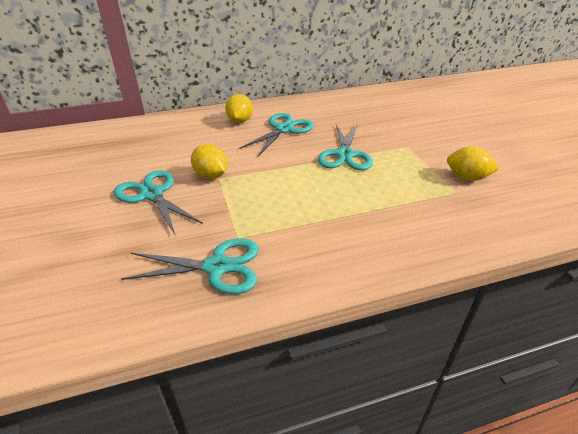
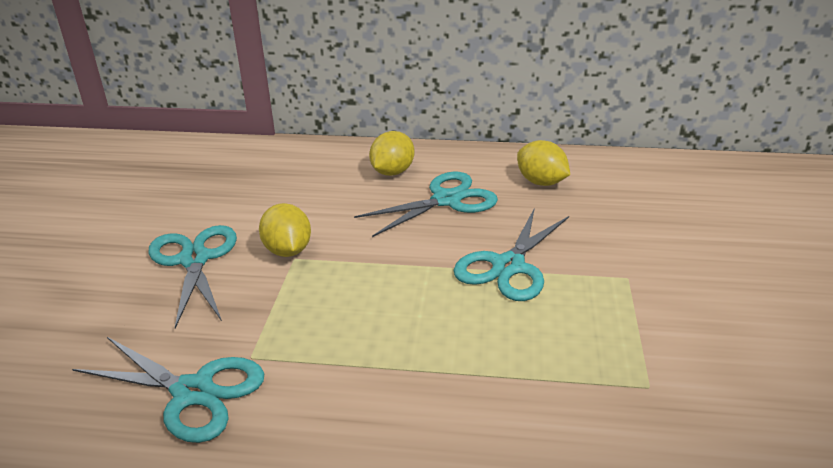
camera: 25 degrees right, 5 degrees down
yellow lemon [447,146,499,181] -> yellow lemon moved to [517,140,570,186]

